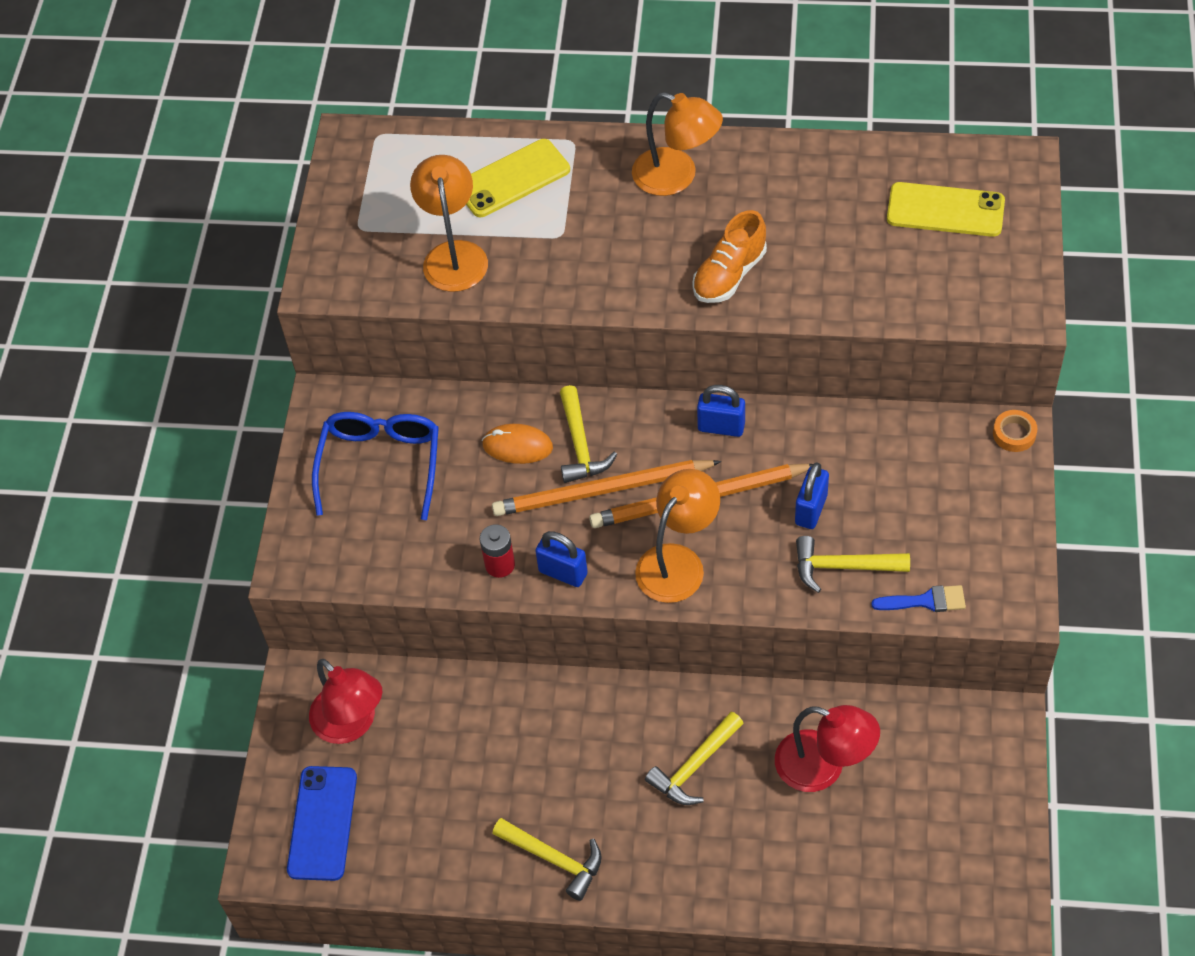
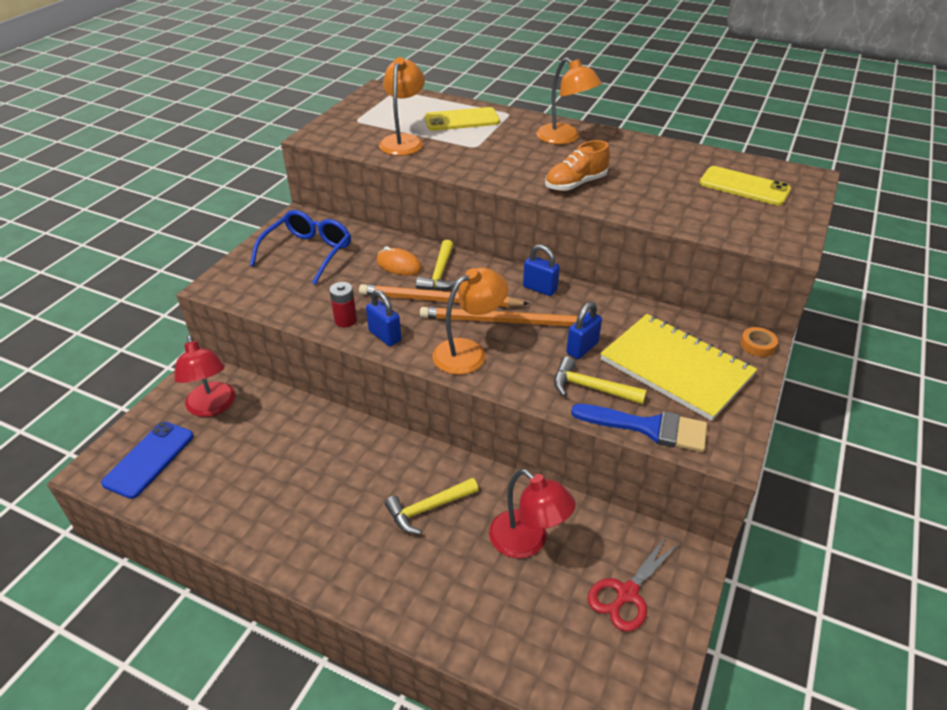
camera: 15 degrees right, 15 degrees down
yellow hammer [492,818,602,901] -> none
blue brush [871,585,966,612] -> blue brush [571,404,707,452], size x1.71
none -> red scissors [587,536,680,632]
none -> yellow notebook [600,314,757,421]

